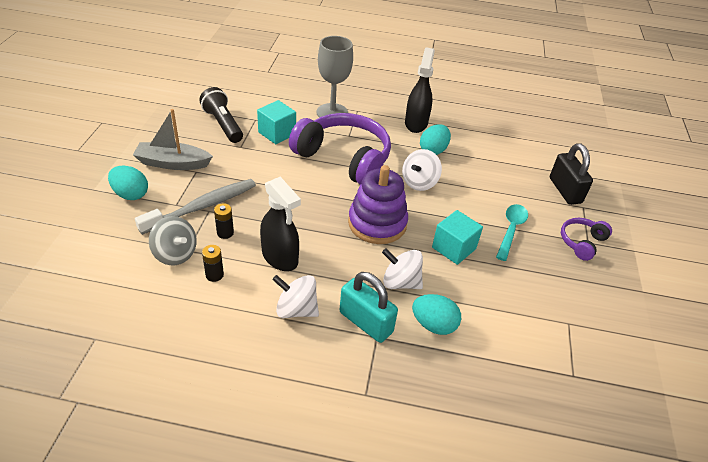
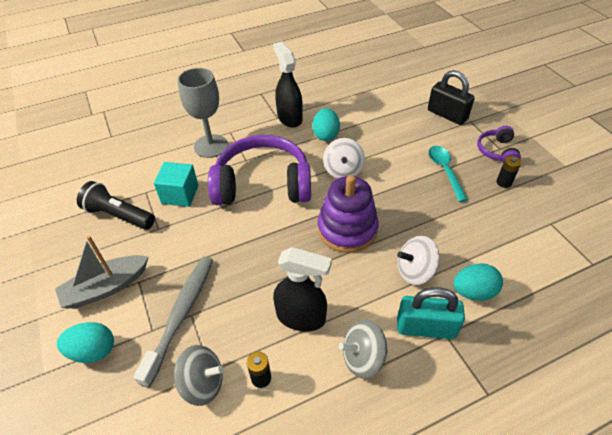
camera: 30 degrees left, 5 degrees up
black battery [214,203,234,239] -> black battery moved to [497,156,521,188]
white spinning top [272,275,319,318] -> grey spinning top [339,320,388,379]
turquoise cube [432,210,483,265] -> none

